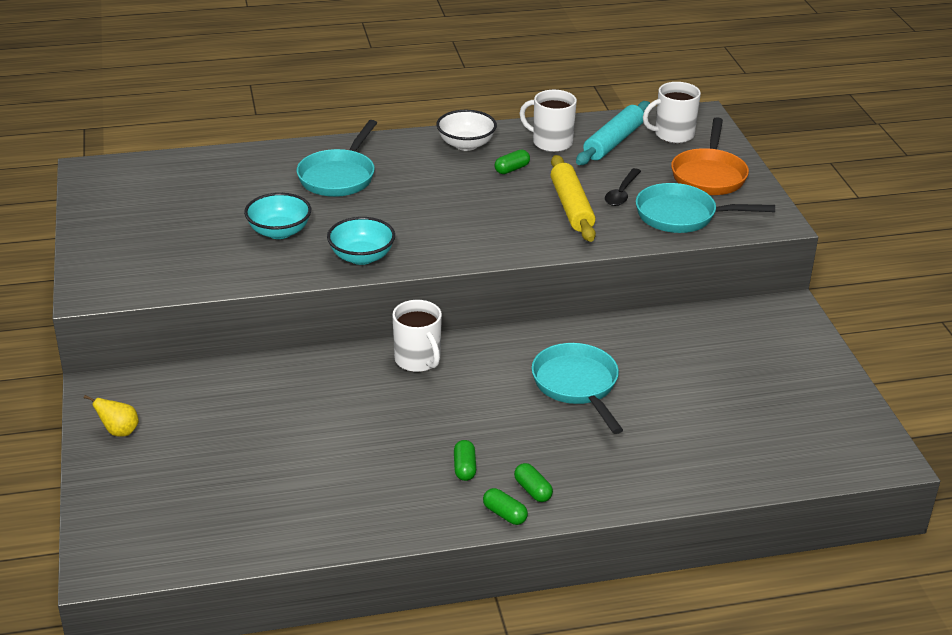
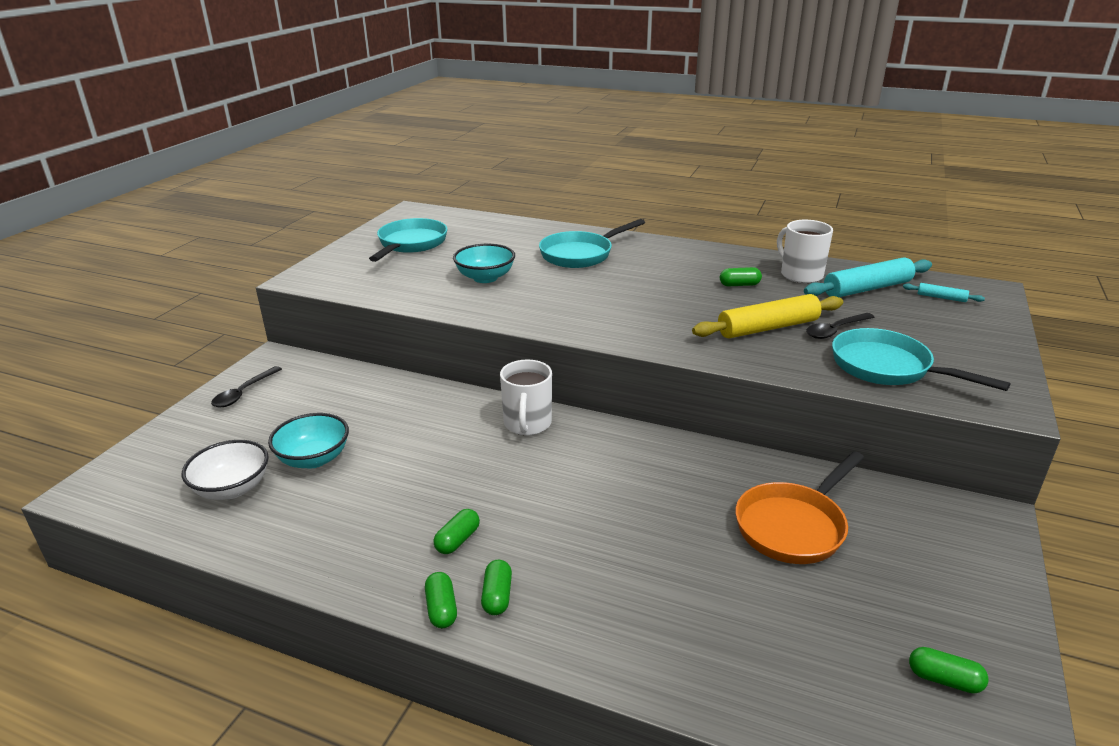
camera: 35 degrees right, 5 degrees down
yellow pear [84,395,139,437] -> black spoon [211,366,282,408]
turquoise bowl [327,217,395,265] -> turquoise bowl moved to [268,413,349,469]
white bowl [436,110,497,151] -> white bowl moved to [182,440,269,500]
turquoise pan [532,343,623,434] -> turquoise pan moved to [369,218,448,262]
yellow rolling pin [551,155,596,242] -> yellow rolling pin turned 45 degrees clockwise [692,294,843,339]
white mug [643,82,701,143] -> turquoise rolling pin [903,283,985,302]
orange pan [671,117,749,195] -> orange pan moved to [735,451,864,564]
none -> green capsule [909,647,989,694]

